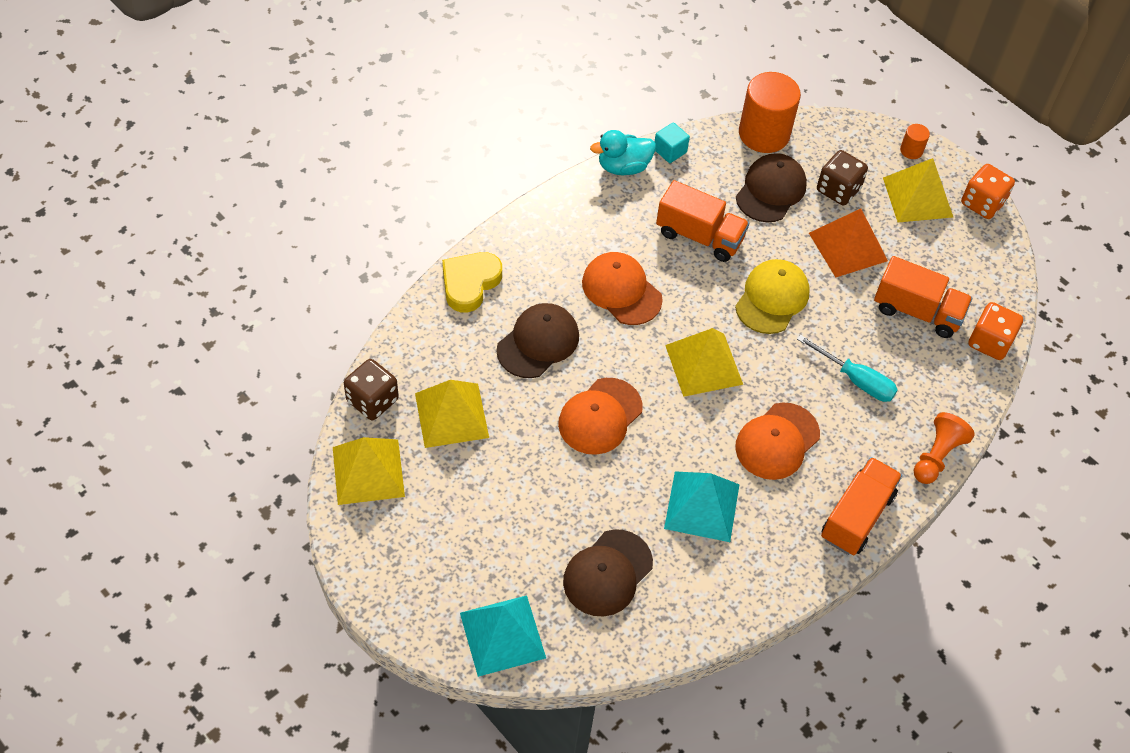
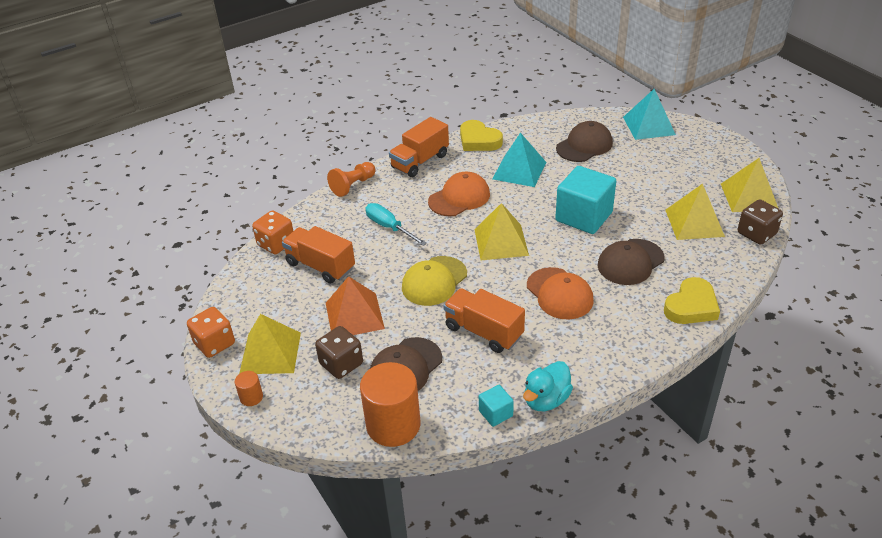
camera: 165 degrees left, 15 degrees down
orange cap [558,378,643,455] -> turquoise cube [555,166,616,234]
turquoise duck [590,130,656,175] -> turquoise duck turned 135 degrees clockwise [523,361,573,411]
none -> yellow heart [460,120,503,151]

